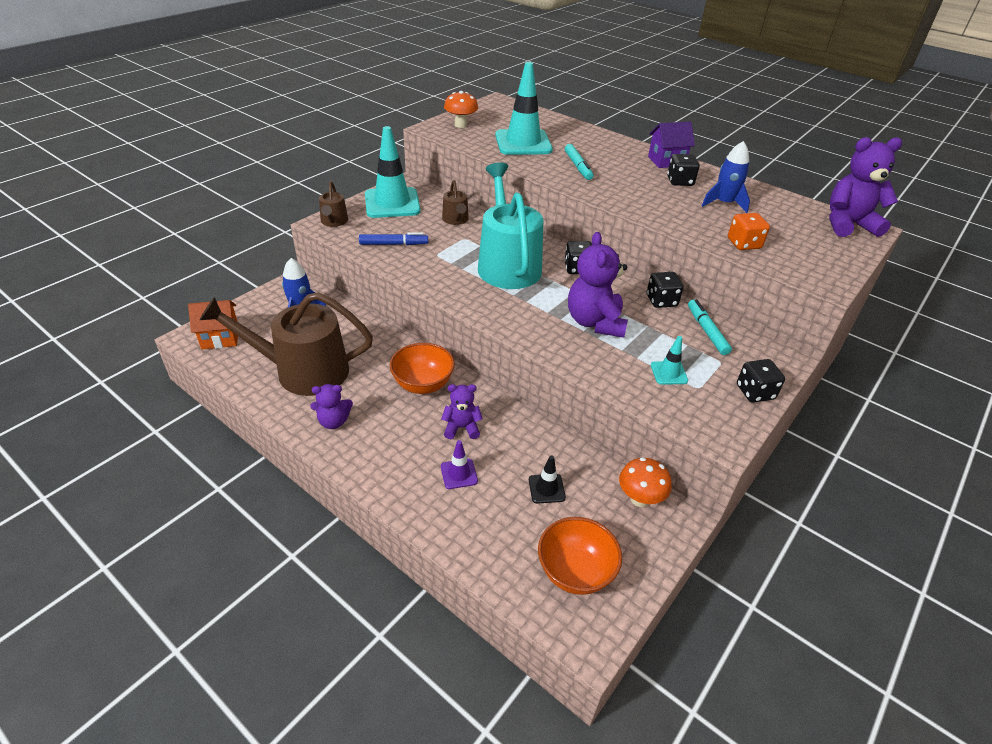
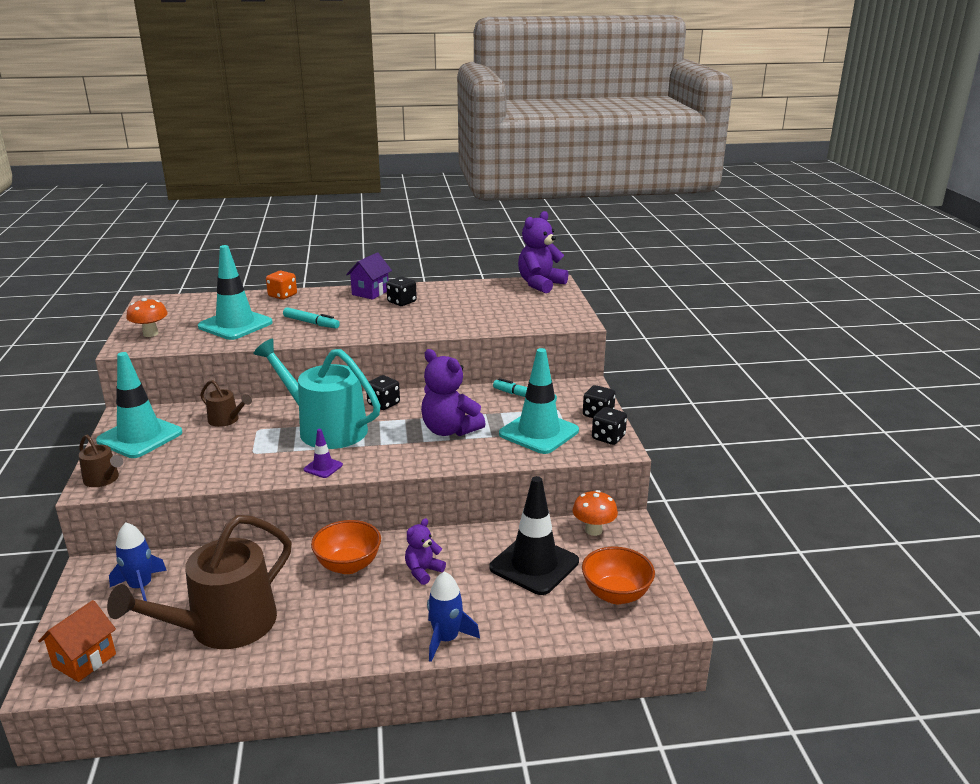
camera: 45 degrees left, 15 degrees down
purple teddy bear [310,384,353,429] -> none
blue marker [359,232,428,245] -> none
purple traffic cone [441,440,478,489] -> purple traffic cone moved to [304,429,343,478]
black traffic cone [529,455,566,504] -> black traffic cone [490,476,579,595], size x2.23
black dice [647,272,684,308] -> black dice moved to [592,407,627,445]
turquoise traffic cone [651,336,688,385] -> turquoise traffic cone [499,348,579,454], size x2.23
blue rocket [702,141,750,213] -> blue rocket moved to [427,571,480,662]
orange dice [728,213,770,250] -> orange dice moved to [266,271,297,300]

